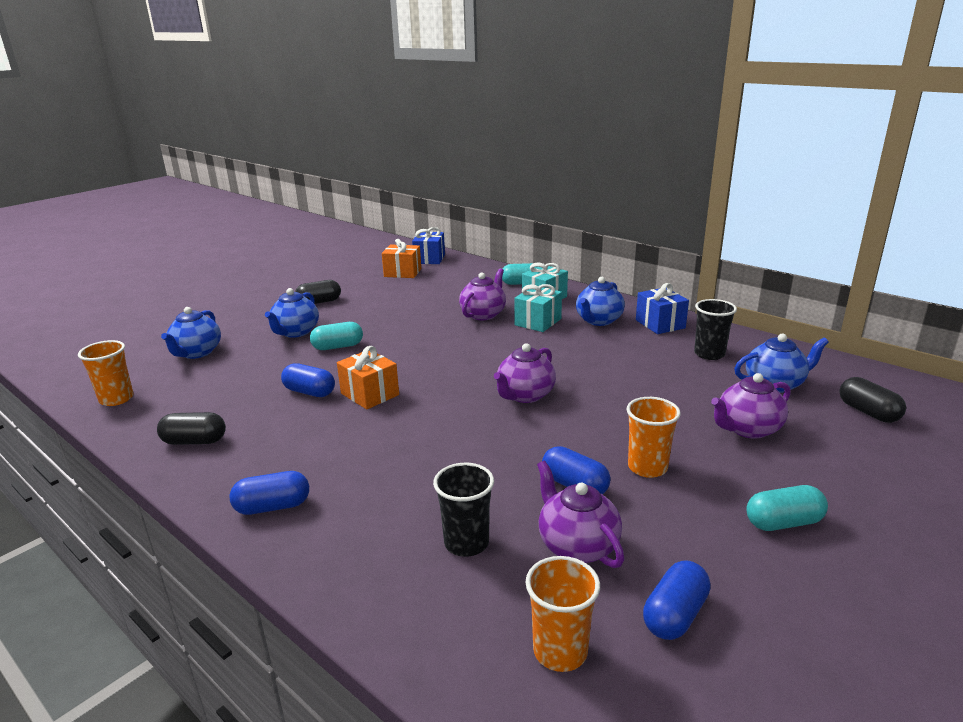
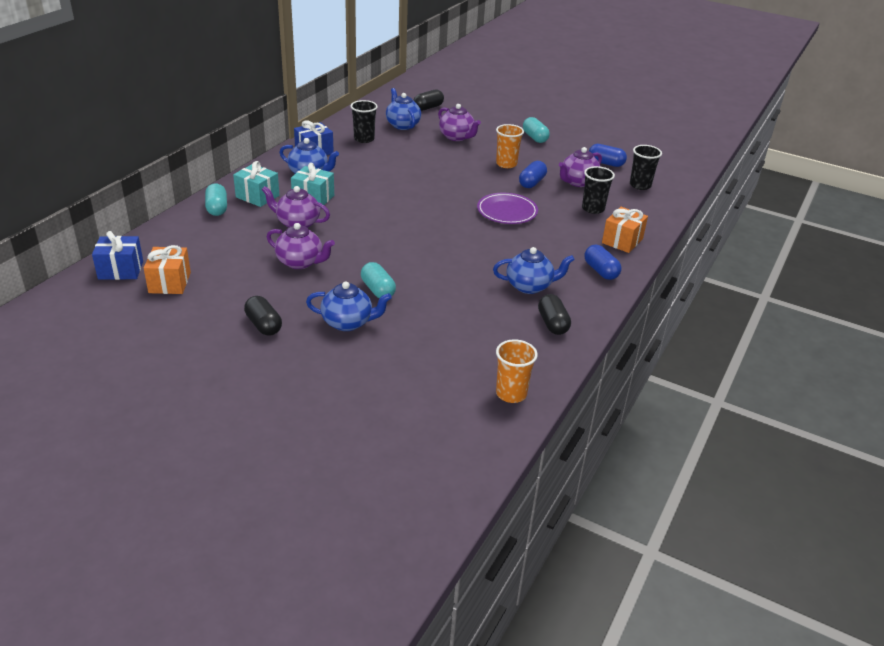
camera: 105 degrees left, 10 degrees up
blue teapot [161,307,221,359] -> blue teapot moved to [493,247,575,294]
blue capsule [281,363,335,397] -> none
orange gift [337,346,399,409] -> orange gift moved to [602,207,648,253]
purple teapot [494,343,556,403] -> purple teapot moved to [267,223,335,269]
orange cup [525,556,600,672] -> black cup [630,145,662,190]
none -> purple plate [477,193,538,224]

